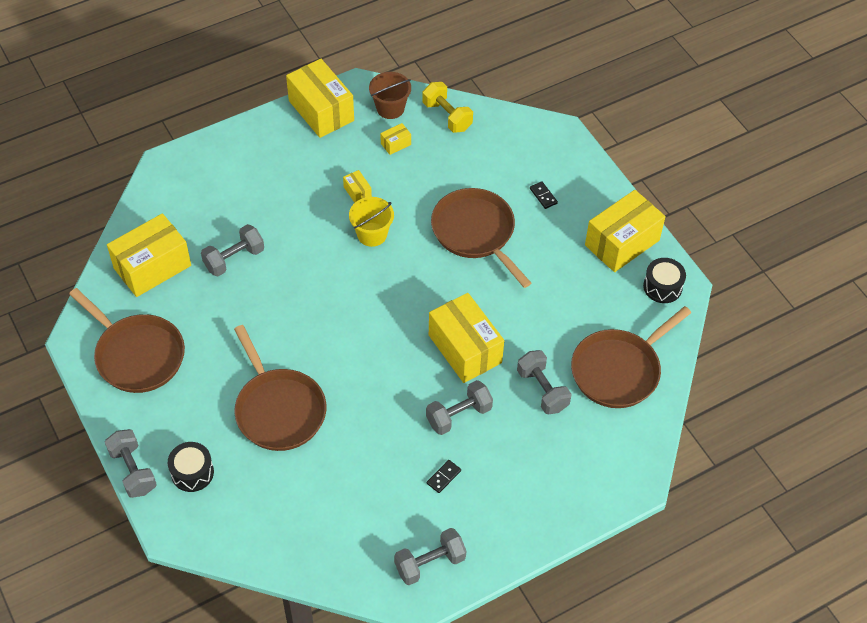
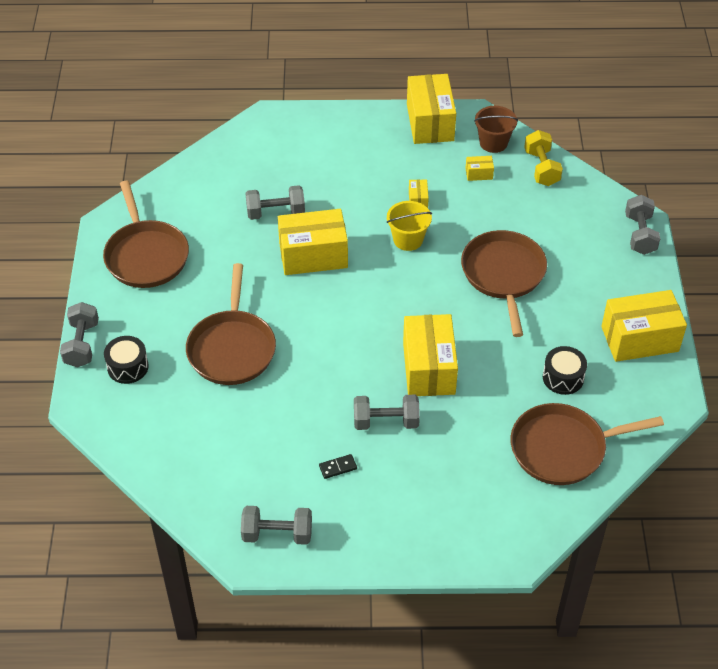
camera: 30 degrees right, 5 degrees down
yellow box [107,213,191,297] -> yellow box moved to [278,209,348,275]
grey dumbbell [517,350,571,414] -> grey dumbbell moved to [625,195,660,255]
black domino [530,181,558,209] -> none
black drum [643,258,686,303] -> black drum moved to [543,346,587,395]

